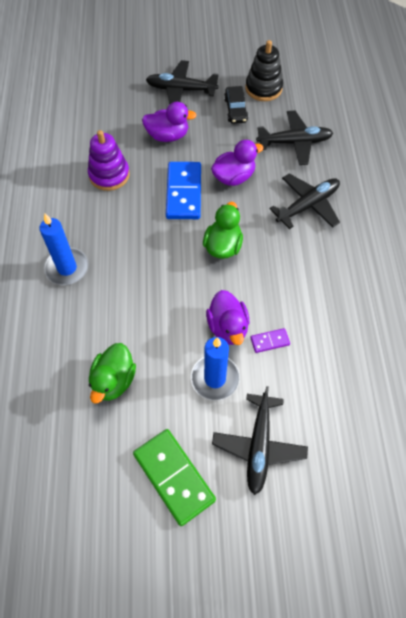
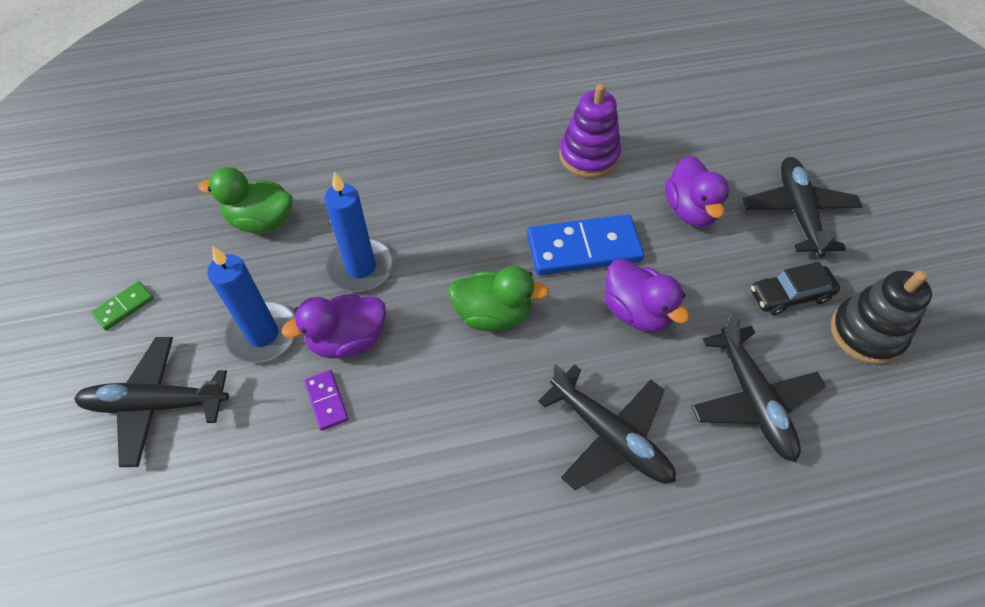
camera: 80 degrees right, 5 degrees down
blue candle [39,214,89,285] -> blue candle moved to [324,172,394,292]
green domino [133,429,216,526] -> green domino [91,281,154,330], size x0.47

